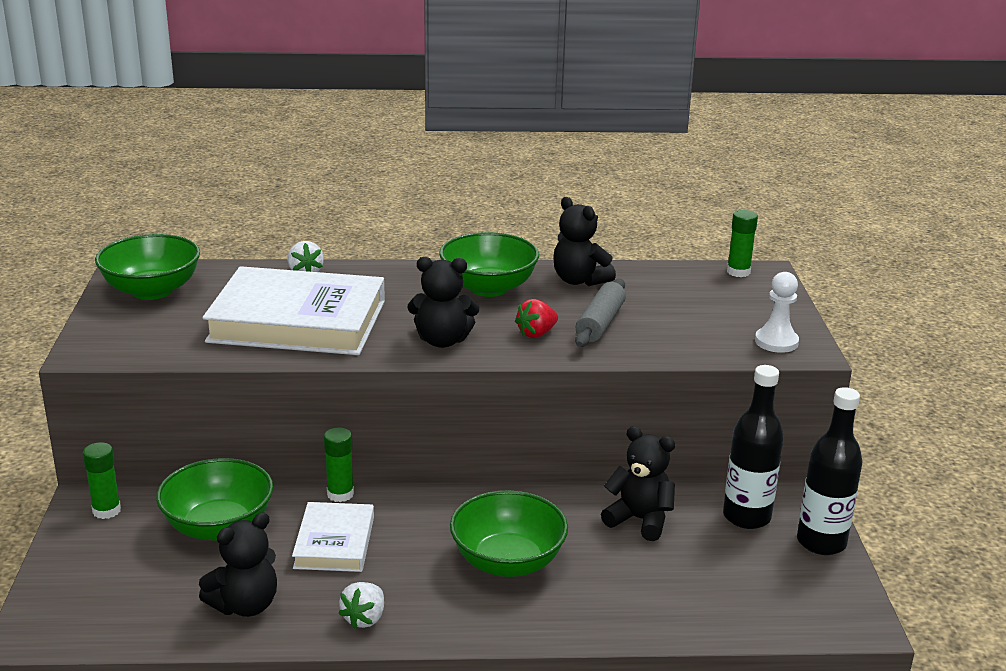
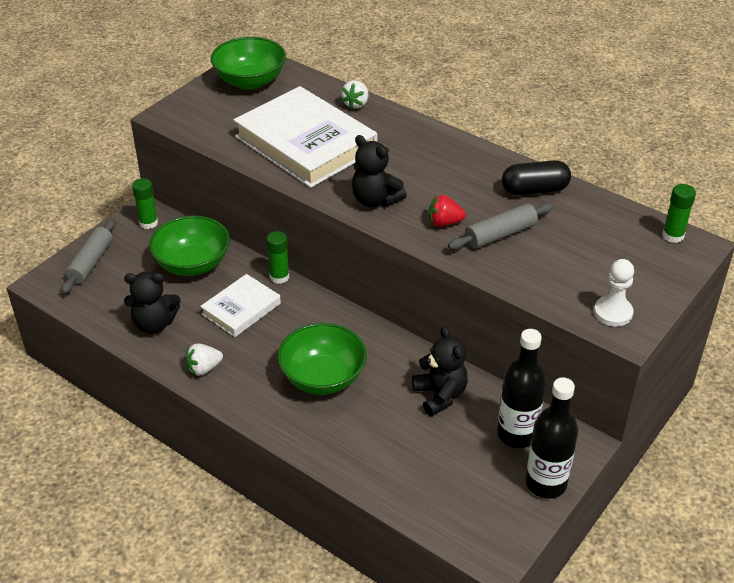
camera: 40 degrees right, 15 degrees up
green bowl [439,232,539,297] -> none
black teddy bear [553,197,616,286] -> black capsule [502,160,571,195]
none -> grey rolling pin [61,219,115,294]

